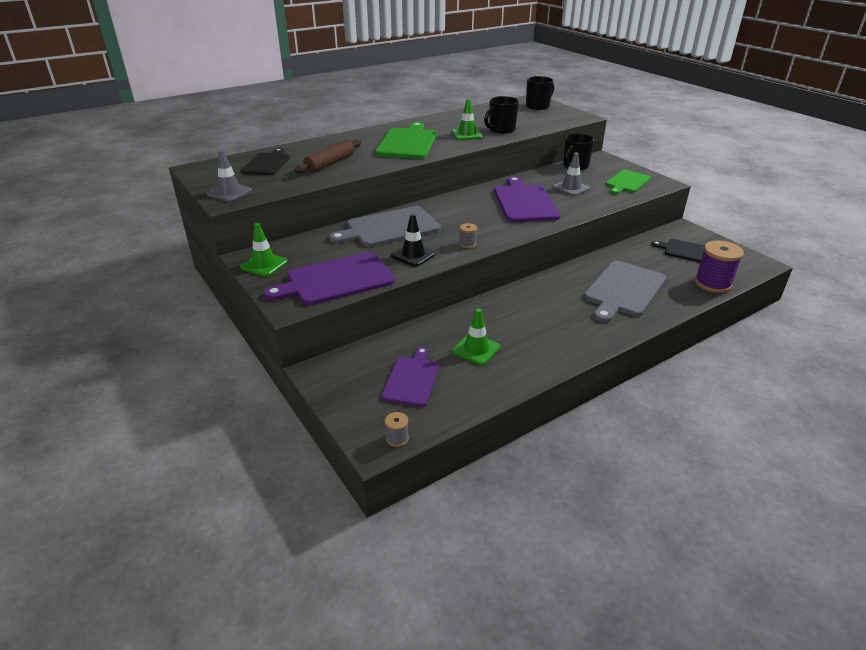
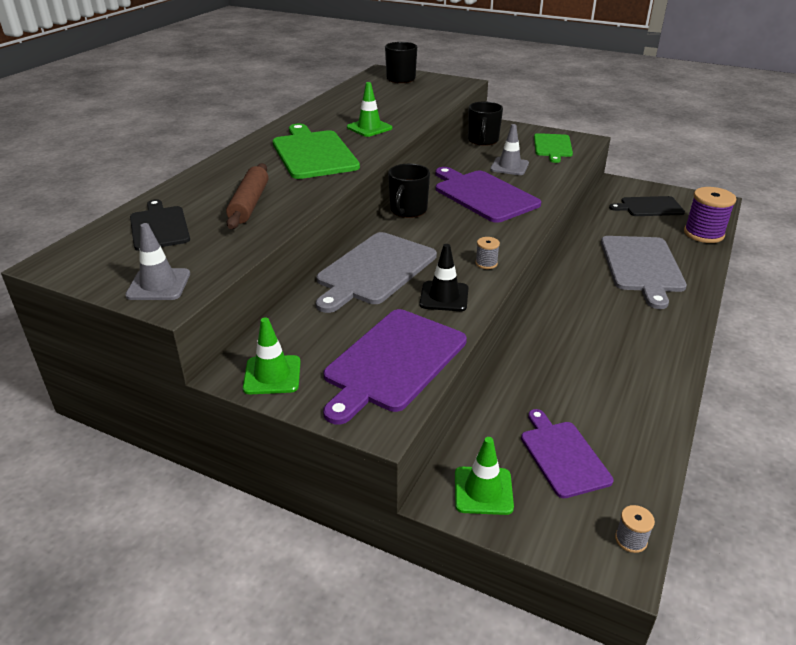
camera: 30 degrees left, 0 degrees up
green traffic cone [452,309,500,365] -> green traffic cone moved to [455,437,514,515]
black mug [484,96,519,134] -> black mug moved to [388,164,430,218]

